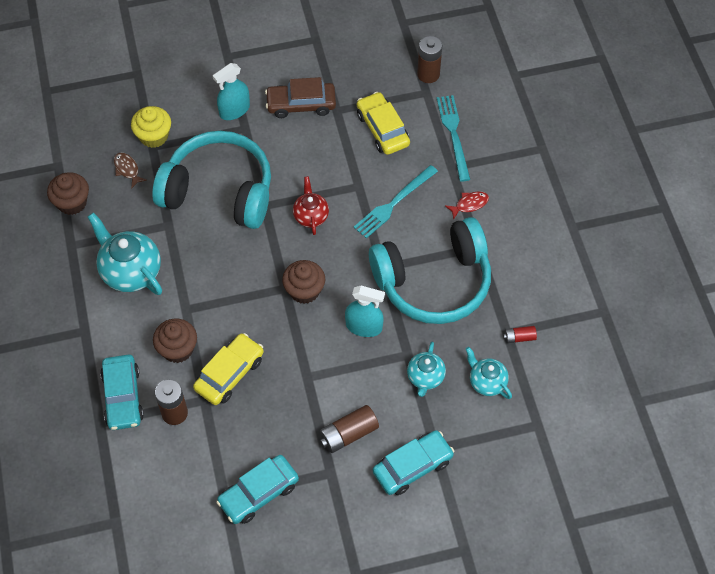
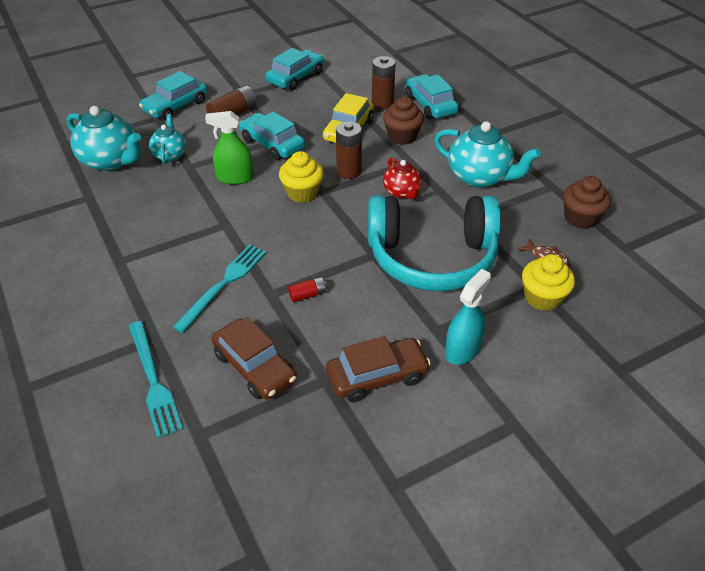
camera: 165 degrees right, 15 degrees down
brown cupcake [282,260,325,304] -> yellow cupcake [279,151,324,203]
red teapot [293,176,329,235] -> red teapot moved to [383,158,422,199]
turquoise spray bottle [345,286,385,337] -> green spray bottle [205,111,254,185]
yellow car [357,92,410,155] -> brown car [211,317,297,400]
turquoise headphones [369,217,491,324] -> none
brown battery [417,36,442,83] -> brown battery moved to [336,121,362,179]
red fish [445,191,489,220] -> none
turquoise teapot [466,347,512,399] -> turquoise teapot [67,106,141,171], size x1.70
red battery [503,326,537,343] -> red battery moved to [288,277,327,302]
none -> turquoise car [239,112,305,160]

